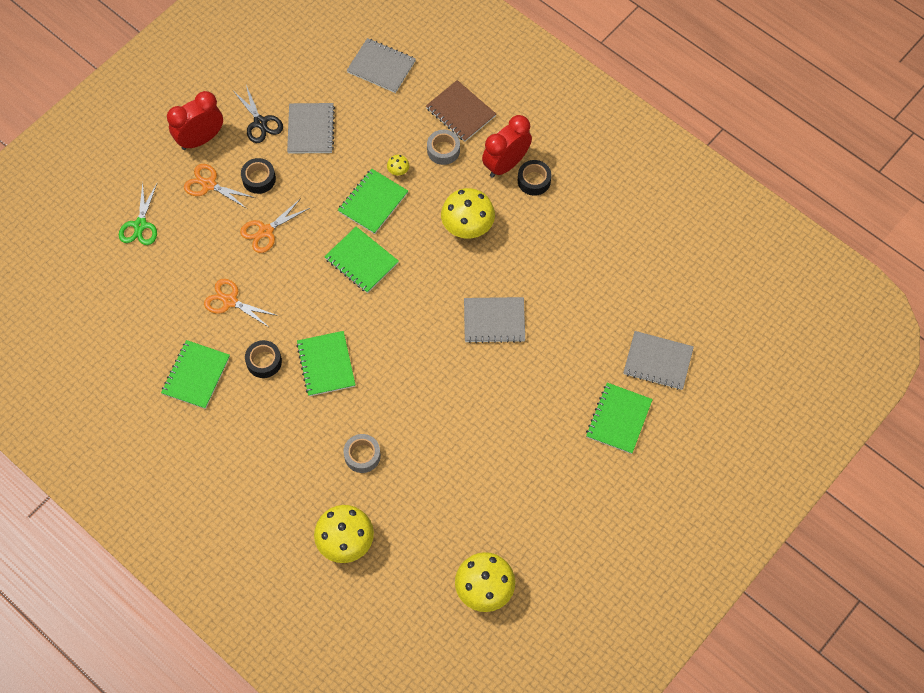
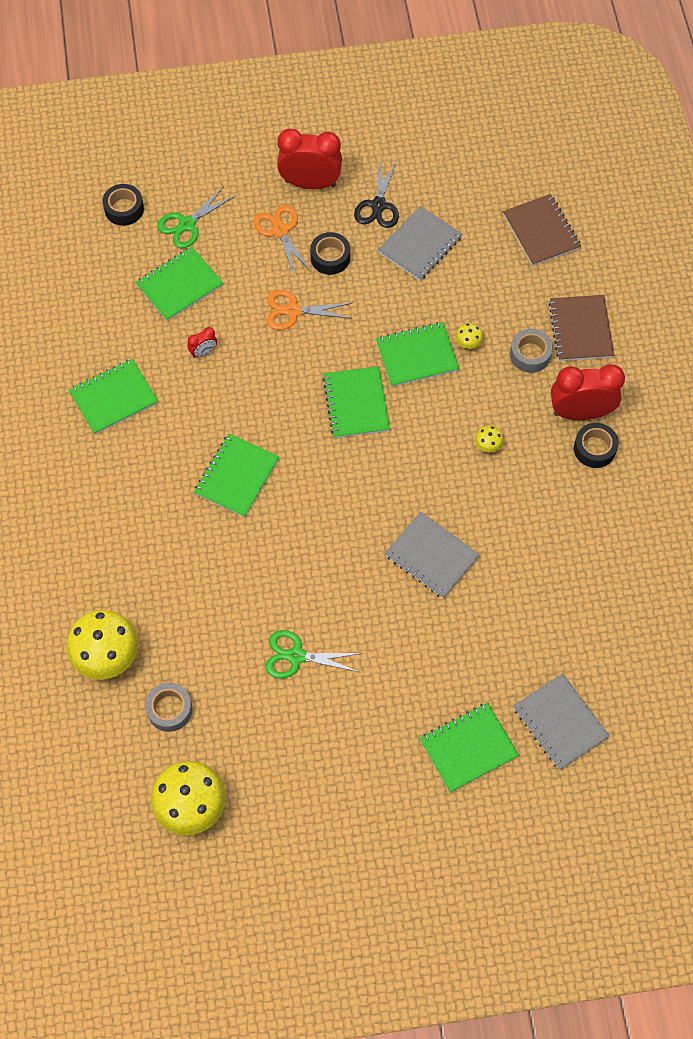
camera: 40 degrees right, 0 degrees up
orange scissors [204,279,278,328] -> red clock [188,327,217,358]
black tape [245,340,282,378] -> black tape moved to [103,184,144,226]
grey tape [344,434,381,473] -> grey tape moved to [145,683,192,732]
grey notebook [347,38,416,93] -> brown notebook [503,194,581,266]
yellow mushroom [441,188,495,239] -> yellow mushroom [475,426,504,453], size x0.43
none -> green notebook [135,247,223,321]
none -> green scissors [265,630,363,679]

